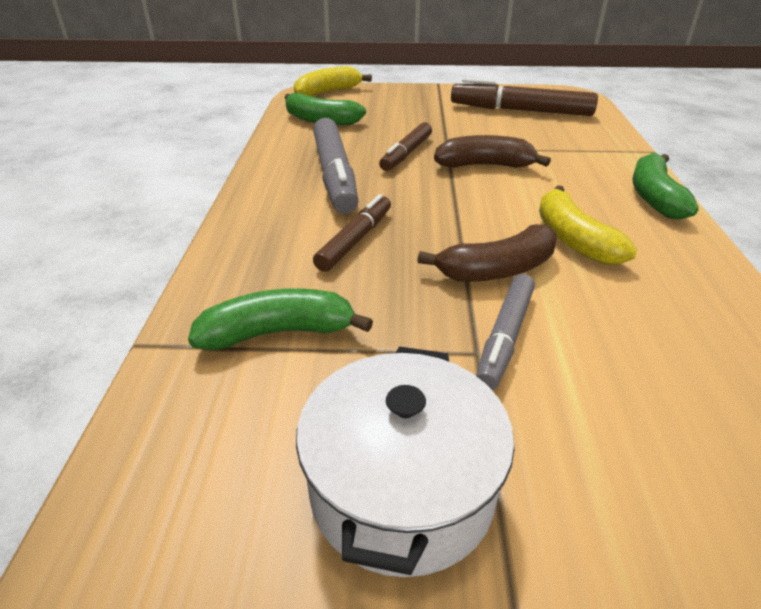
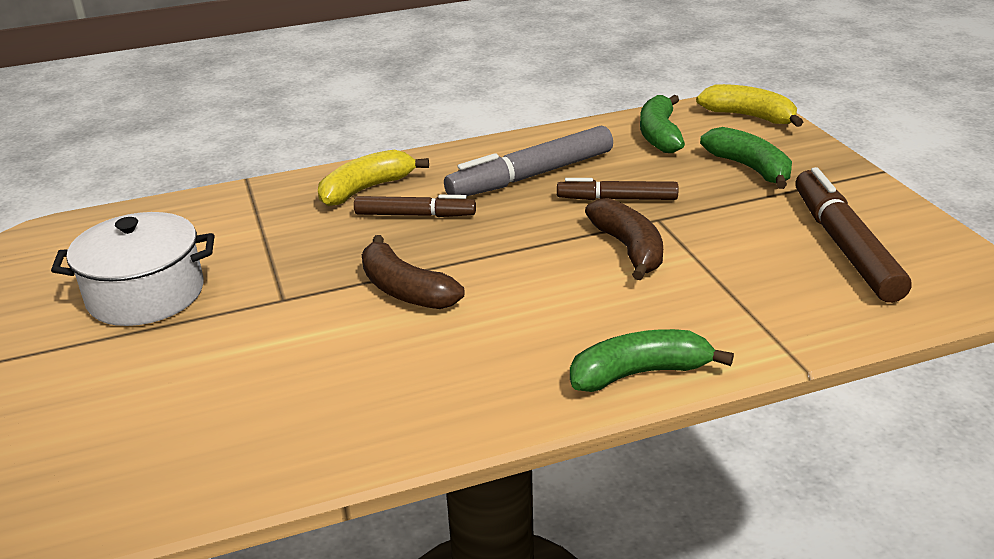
camera: 70 degrees right, 5 degrees down
green banana [188,288,373,350] -> green banana moved to [700,127,792,189]
grey marker [476,274,535,390] -> none
yellow banana [539,185,638,265] -> yellow banana moved to [318,150,429,206]

